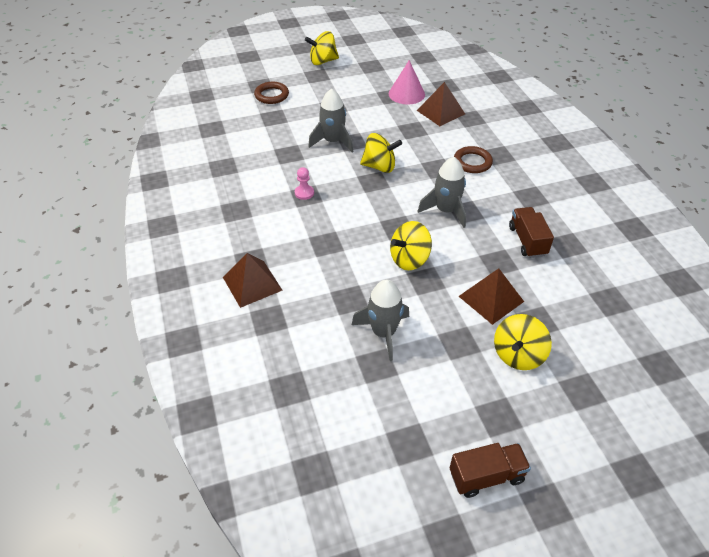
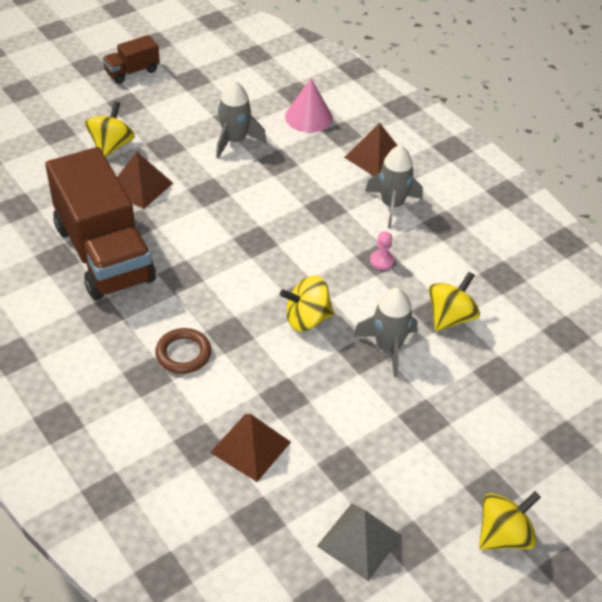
camera: 160 degrees right, 0 degrees up
brown ring [254,82,289,104] -> none
pink cone [389,60,425,104] -> pink cone moved to [285,78,332,133]
yellow spinning top [390,221,432,270] -> yellow spinning top moved to [429,272,480,331]
grey rocket [417,157,466,228] -> grey rocket moved to [365,145,423,228]
brown truck [509,207,554,258] -> brown truck [45,147,156,300], size x2.23
none -> grey pyramid [317,503,402,581]

